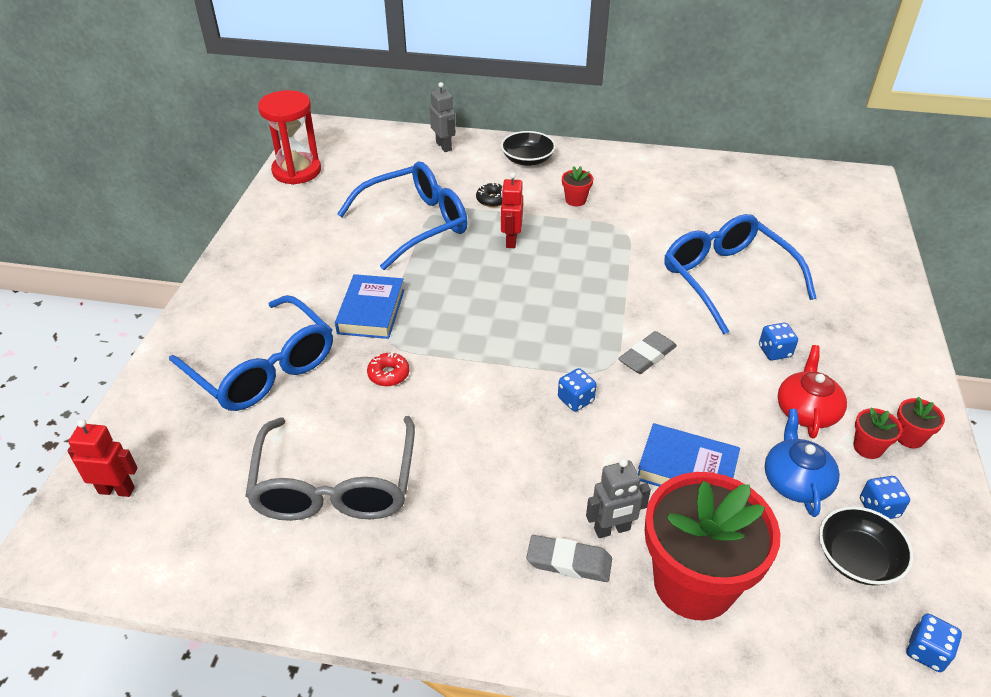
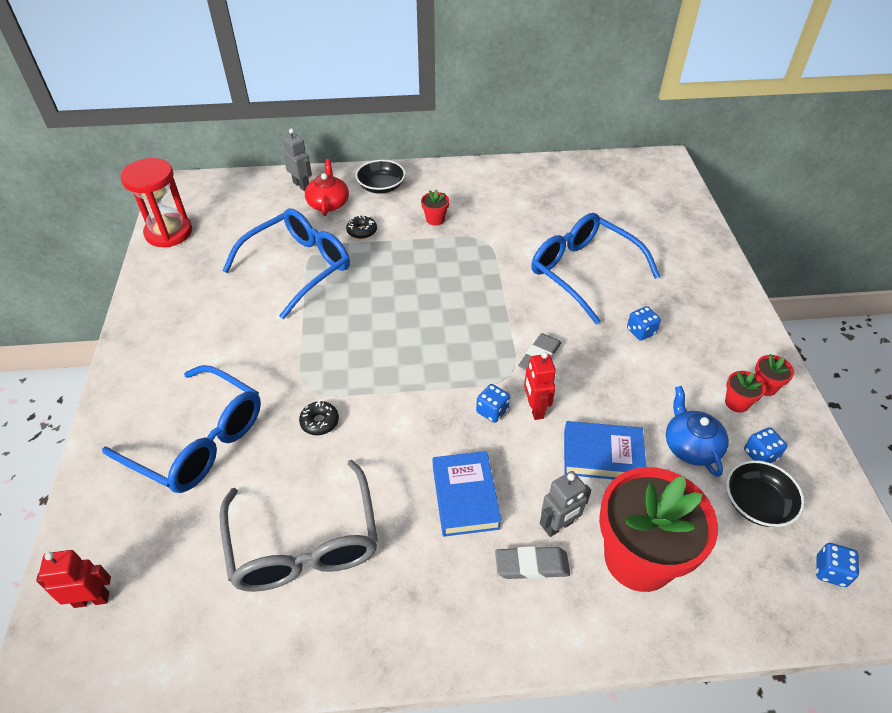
camera: 15 degrees left, 5 degrees up
blue book [335,274,404,339] -> blue book moved to [433,451,502,537]
red donut [367,352,409,386] -> black donut [299,401,339,435]
red robot [501,173,523,248] -> red robot moved to [524,352,556,420]
red teapot [778,345,847,439] -> red teapot moved to [305,159,349,216]

